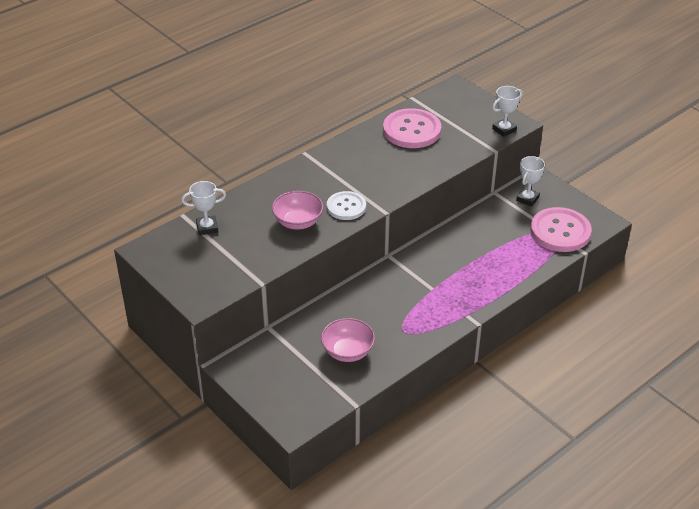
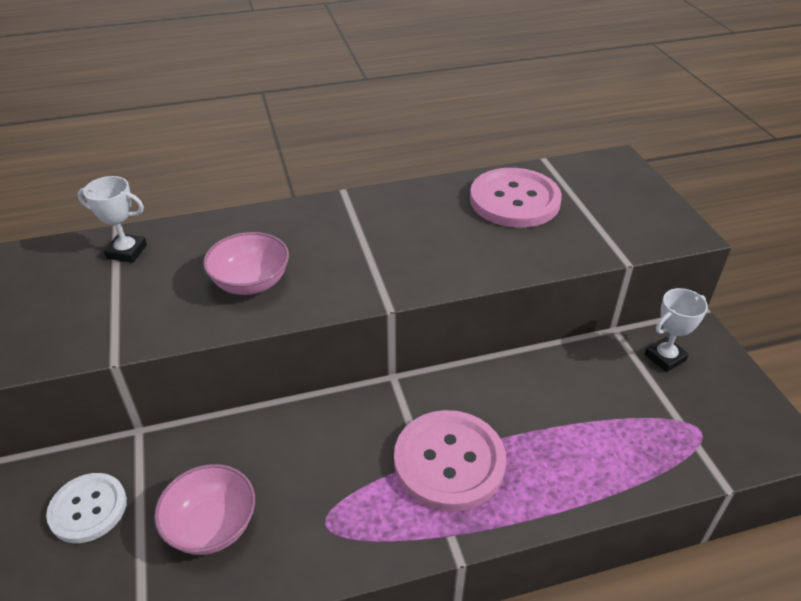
camera: 25 degrees right, 0 degrees up
white button [327,191,366,220] -> white button moved to [46,473,127,543]
white trophy [492,86,523,137] -> none
pink button [530,207,592,252] -> pink button moved to [394,410,506,511]

